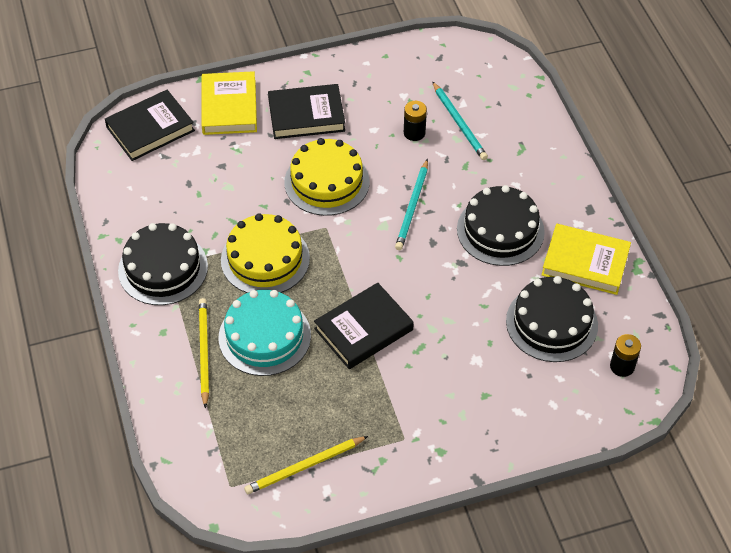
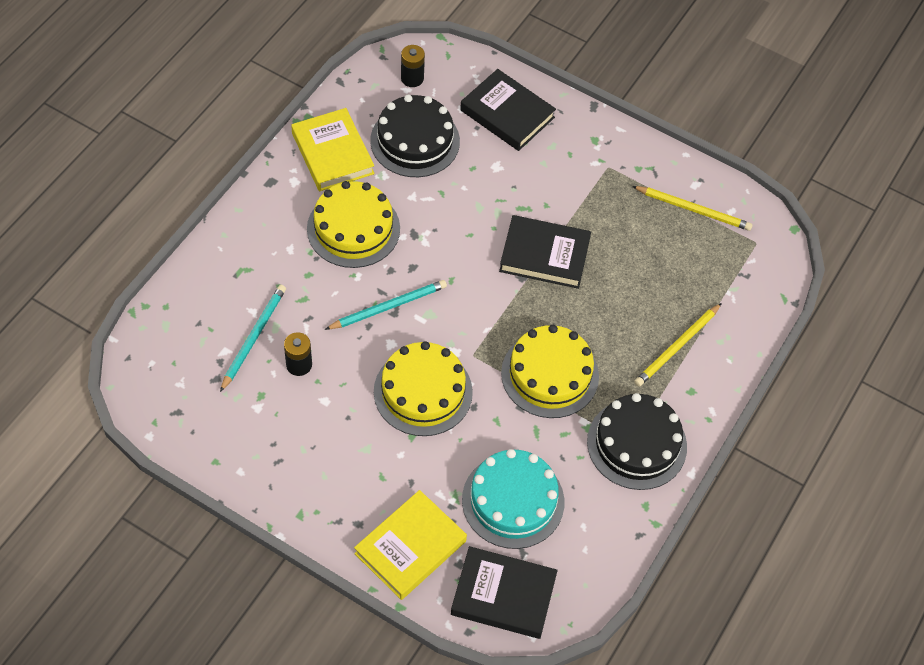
camera: 135 degrees left, 5 degrees up
turquoise cake [219,290,311,376] -> turquoise cake moved to [462,449,564,549]
black book [268,84,345,139] -> black book moved to [460,69,556,151]
black cake [457,185,545,266] -> yellow cake [307,181,400,268]

